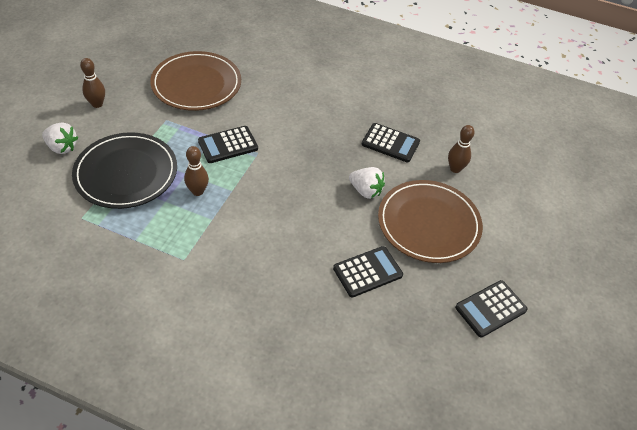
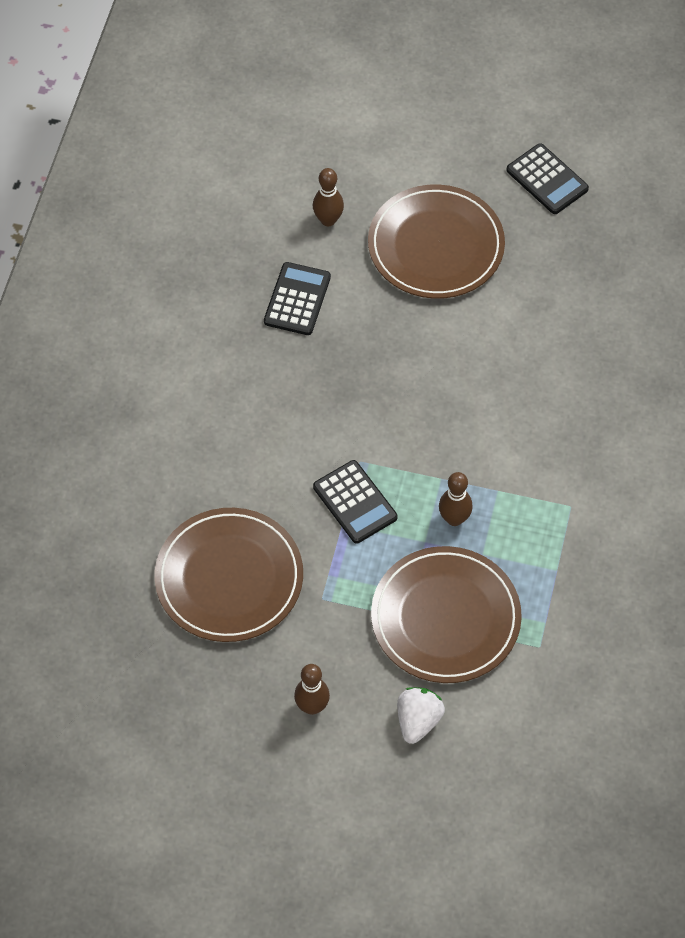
camera: 95 degrees left, 10 degrees up
black plate [72,132,177,209] -> brown plate [371,546,522,683]
black calculator [333,246,403,298] -> none
white strawberry [349,167,385,199] -> none

